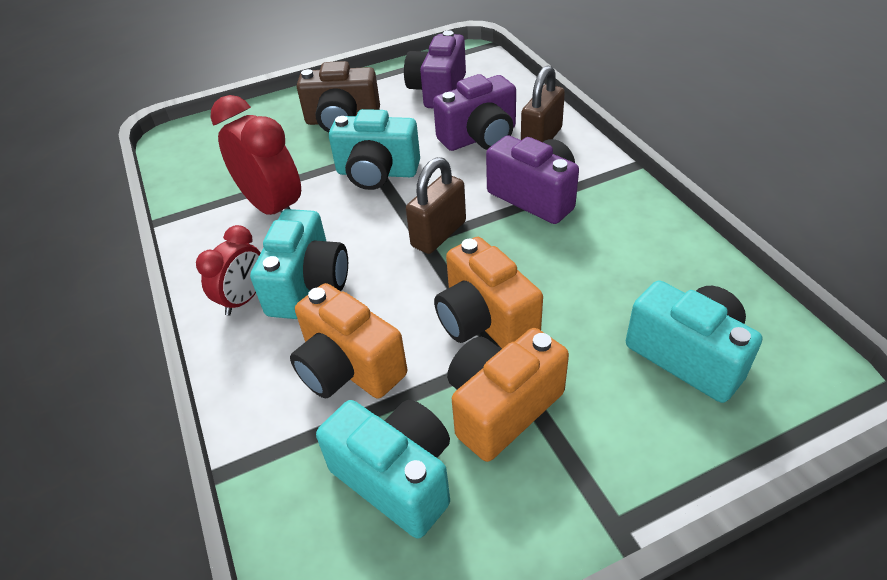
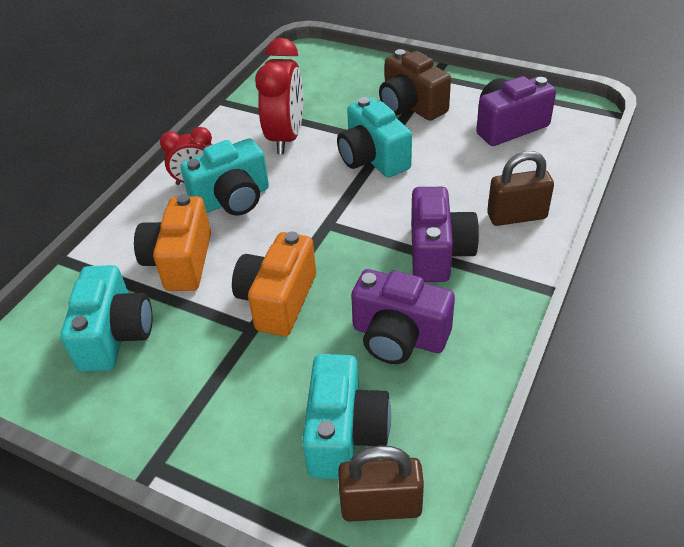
camera: 50 degrees right, 0 degrees up
brown padlock [406,157,466,254] -> brown padlock moved to [338,445,424,522]
purple camera [433,74,516,151] -> purple camera moved to [351,269,455,364]
orange camera [447,328,569,462] -> none

